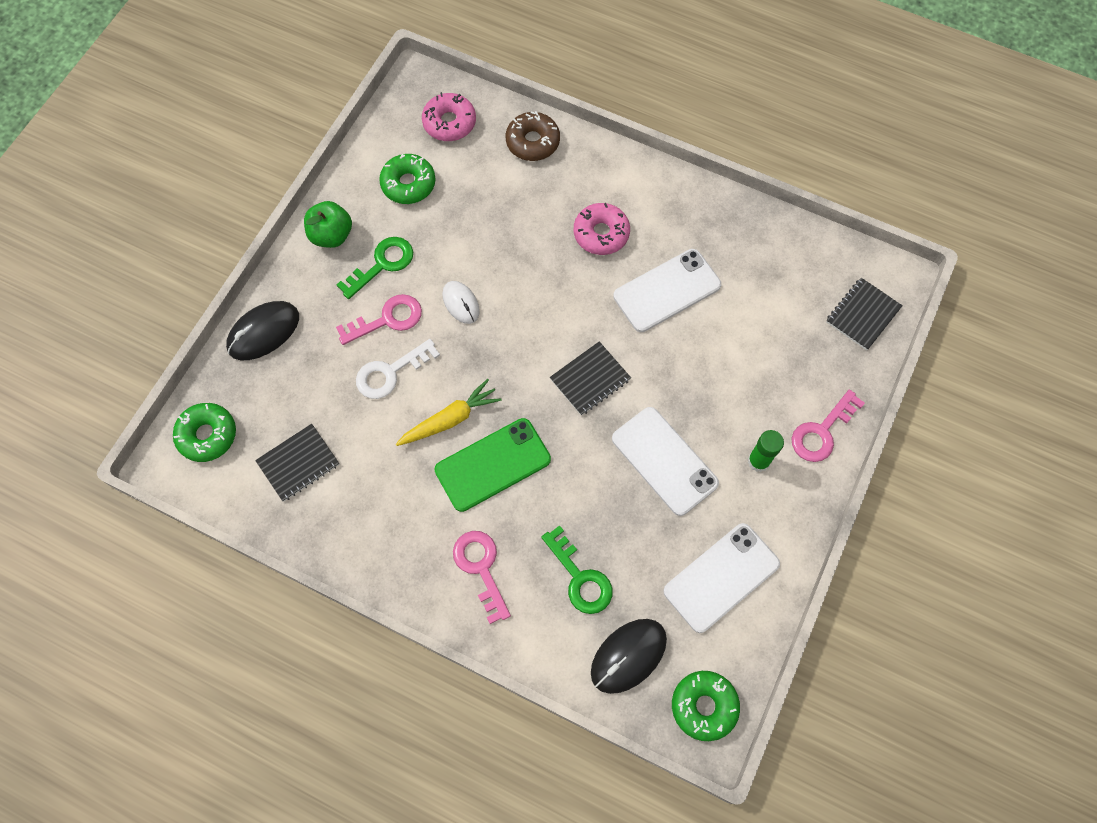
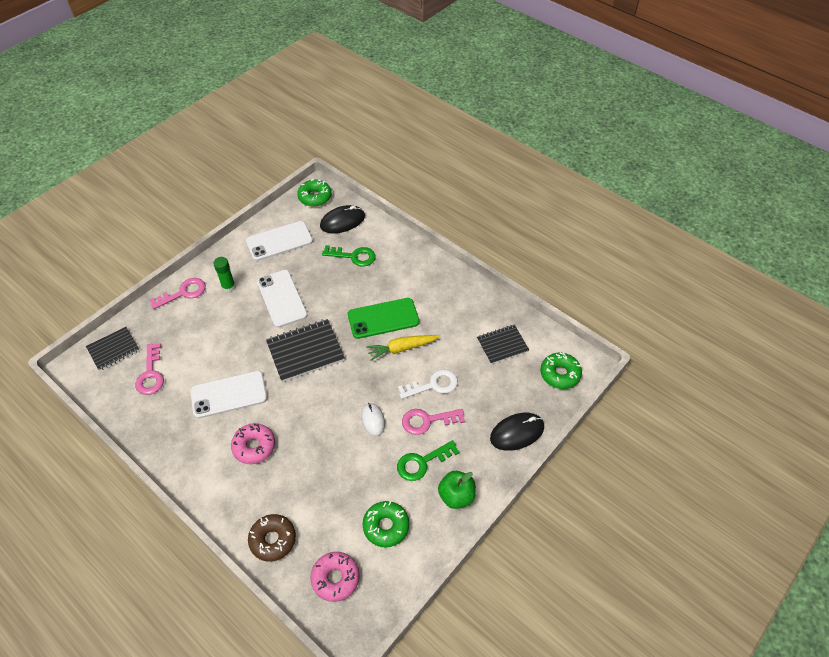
camera: 165 degrees left, 15 degrees down
pink key [453,531,511,624] -> pink key moved to [135,343,164,395]
green key [541,525,613,614] -> green key turned 120 degrees clockwise [322,245,376,267]
black notebook [550,341,631,415] -> black notebook [266,319,345,382], size x1.54

